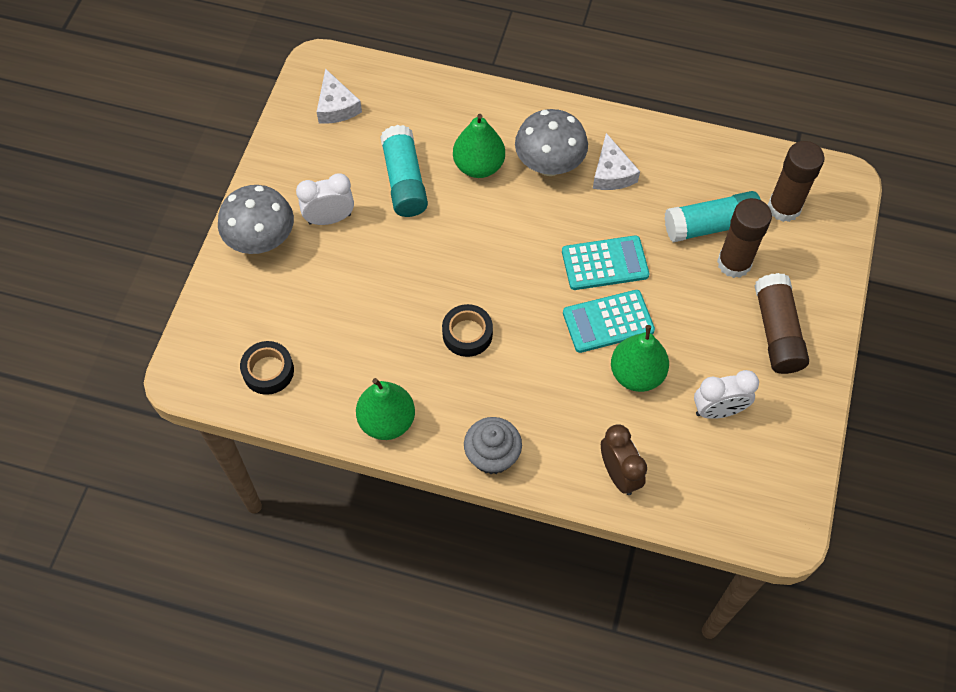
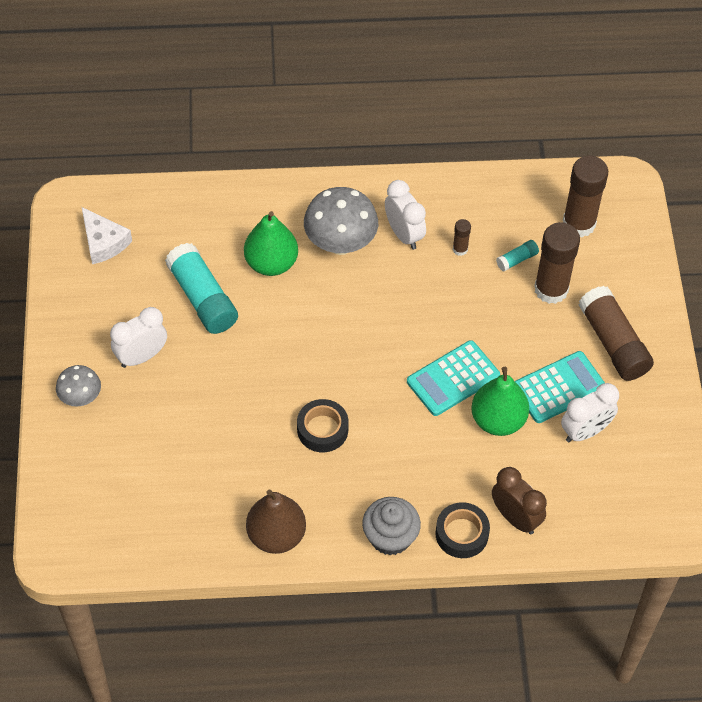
camera: 20 degrees left, 5 degrees down
grey mushroom [218,185,294,254] -> grey mushroom [56,365,101,407], size x0.57
black tape [240,341,294,395] -> black tape moved to [435,502,490,558]
green pear [356,378,415,440] -> brown pear [246,490,306,554]
turquoise calculator [562,235,649,290] -> turquoise calculator moved to [515,351,605,423]
white cheese [593,133,640,190] -> white clock [385,180,426,250]
turquoise glue stick [665,191,761,242] -> turquoise glue stick [496,240,539,272], size x0.46
none -> brown glue stick [453,219,471,256]

